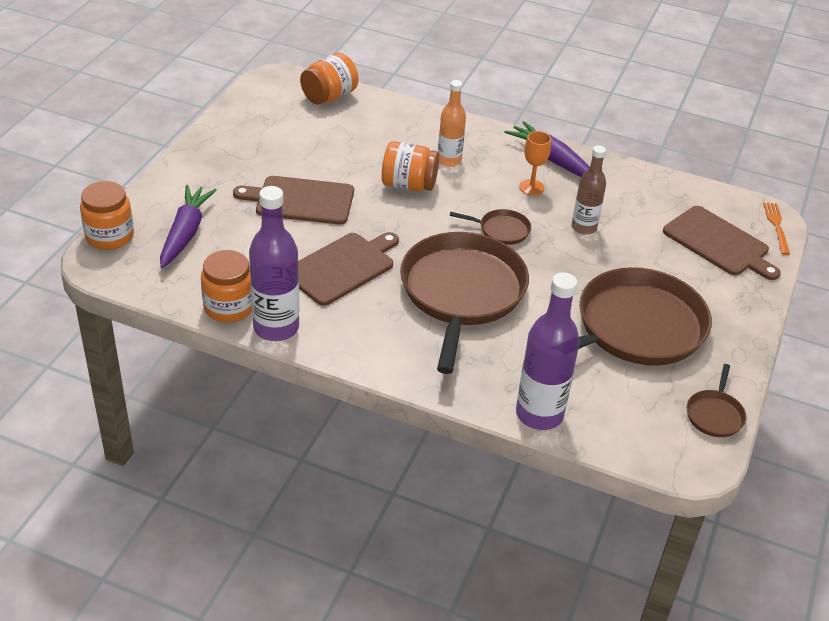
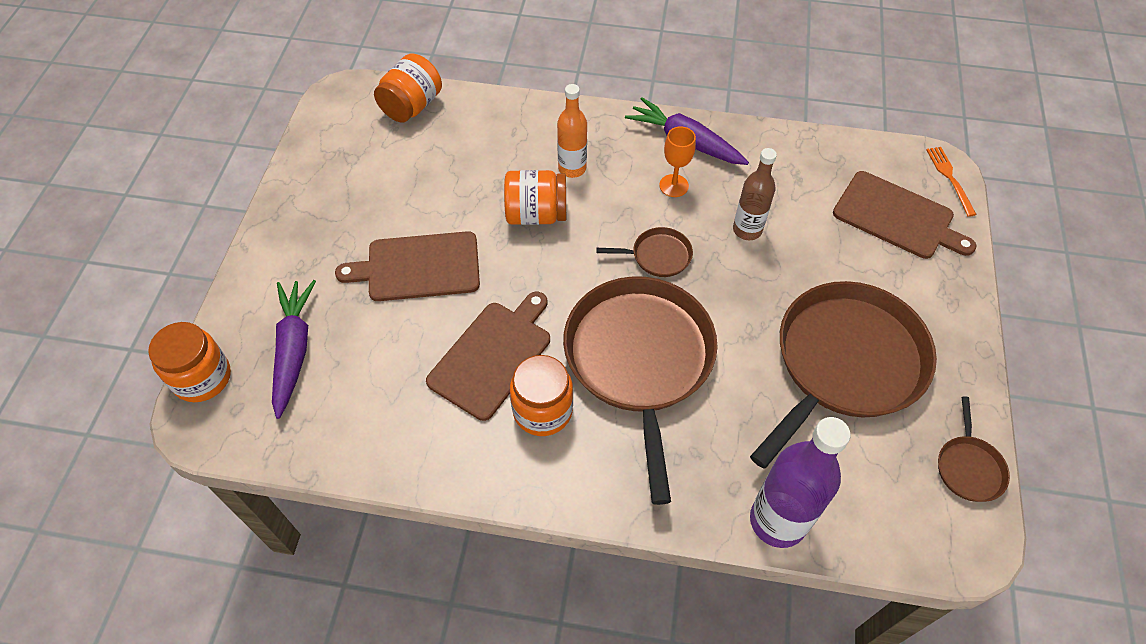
camera: 10 degrees left, 15 degrees up
orange jar [201,250,252,322] -> orange jar moved to [510,355,573,436]
purple bottle [249,186,299,341] -> none

